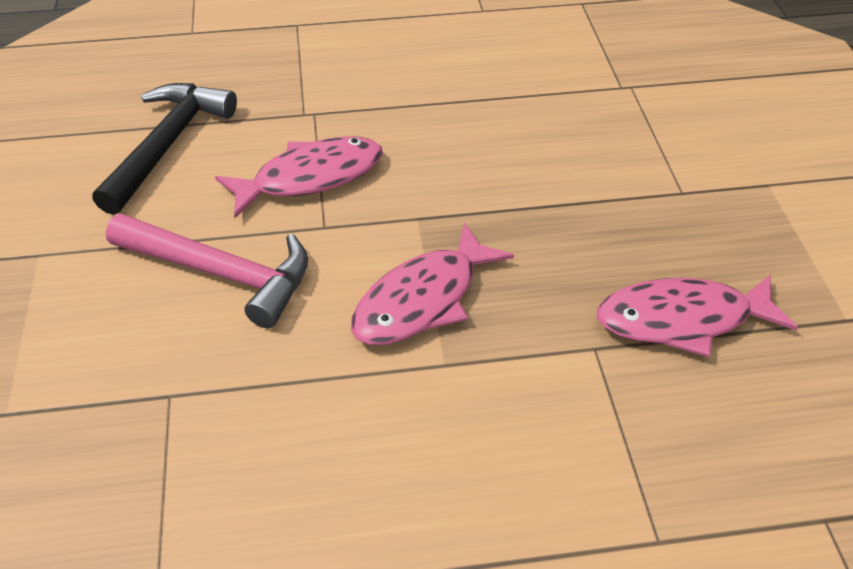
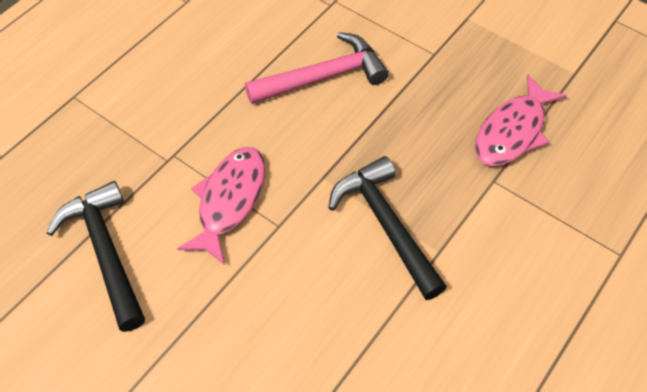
camera: 45 degrees left, 10 degrees up
pink hammer [106,214,308,328] -> pink hammer moved to [245,32,389,104]
pink fish [351,223,514,345] -> black hammer [328,156,447,300]

